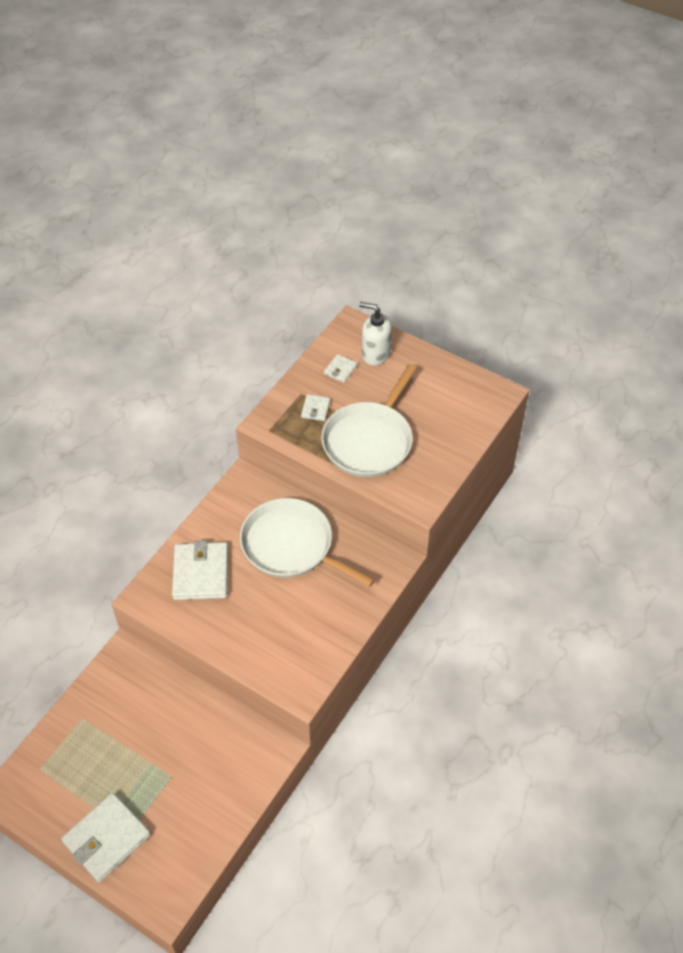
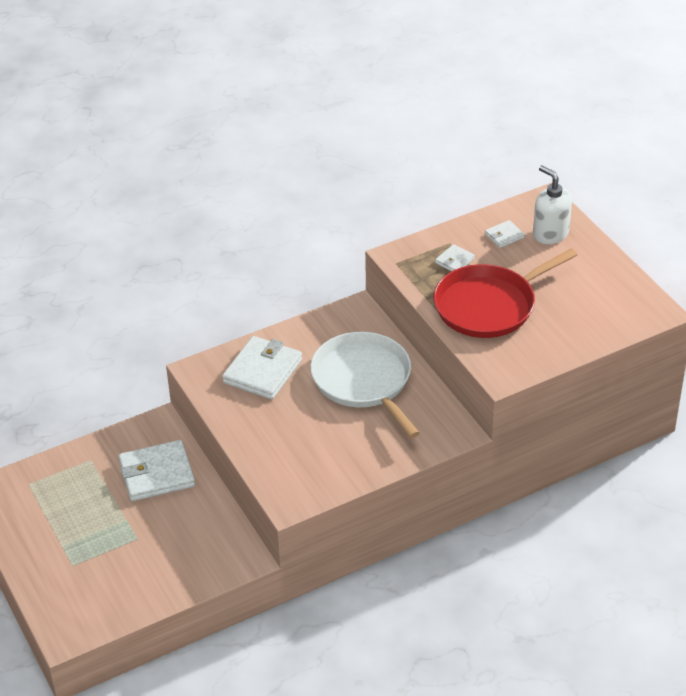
camera: 30 degrees right, 10 degrees down
white wallet [61,793,151,882] -> white wallet moved to [119,440,195,501]
white pan [321,364,417,477] -> red pan [433,248,577,338]

